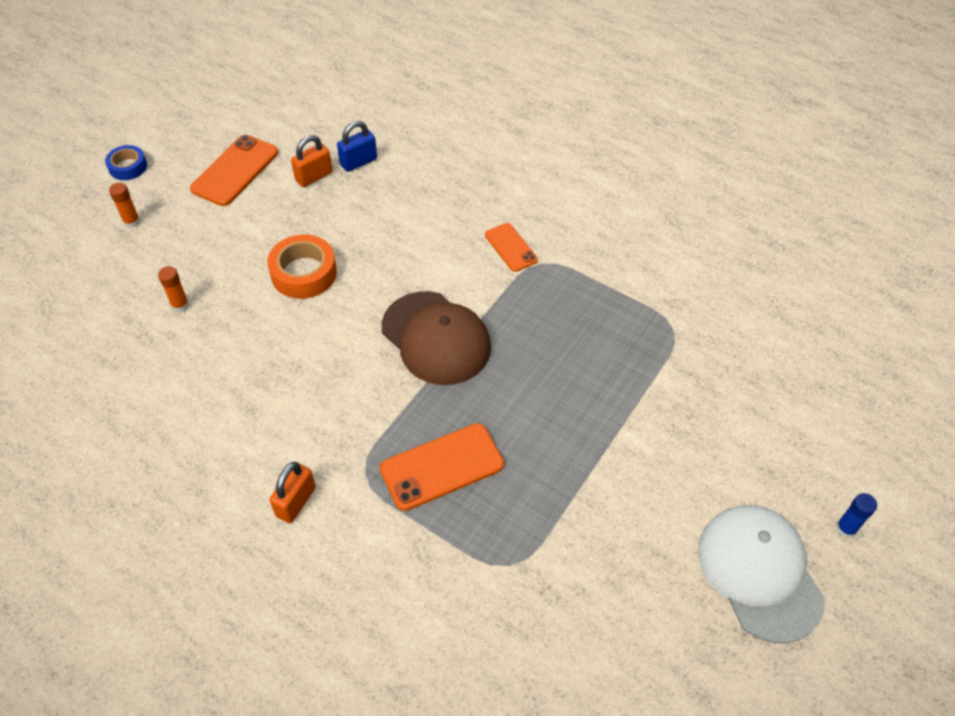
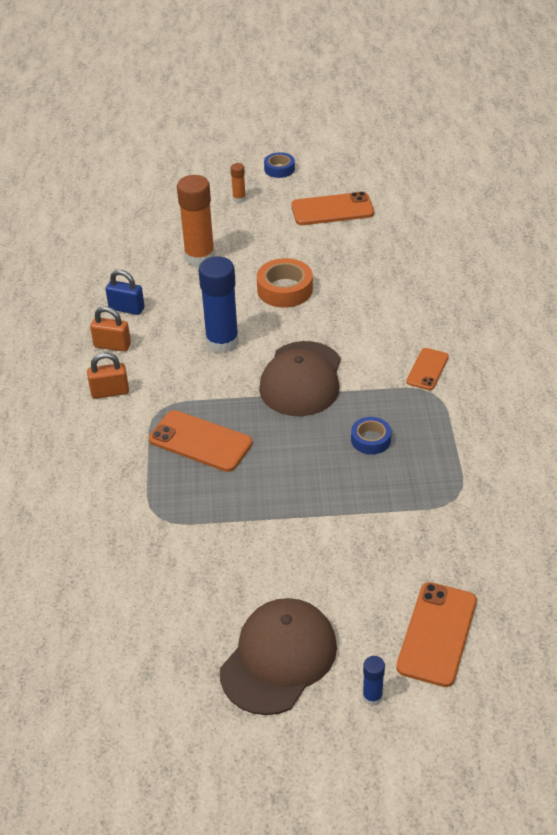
camera: 55 degrees right, 10 degrees down
orange glue stick [158,266,189,312] -> orange glue stick [177,175,215,267], size x2.18
orange padlock [291,135,332,187] -> orange padlock moved to [90,306,131,352]
blue padlock [337,121,377,172] -> blue padlock moved to [106,270,145,315]
white cap [698,505,825,644] -> brown cap [220,598,337,715]
none -> blue glue stick [198,257,239,353]
none -> blue tape [351,417,391,454]
none -> orange phone [396,582,477,687]

